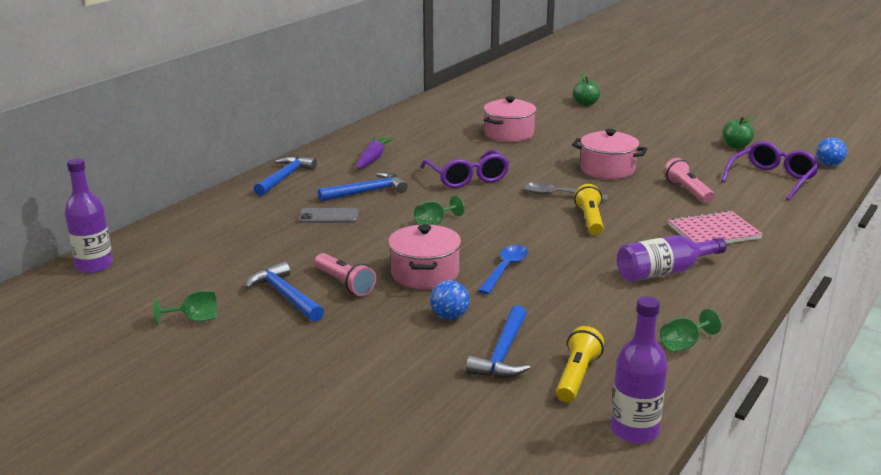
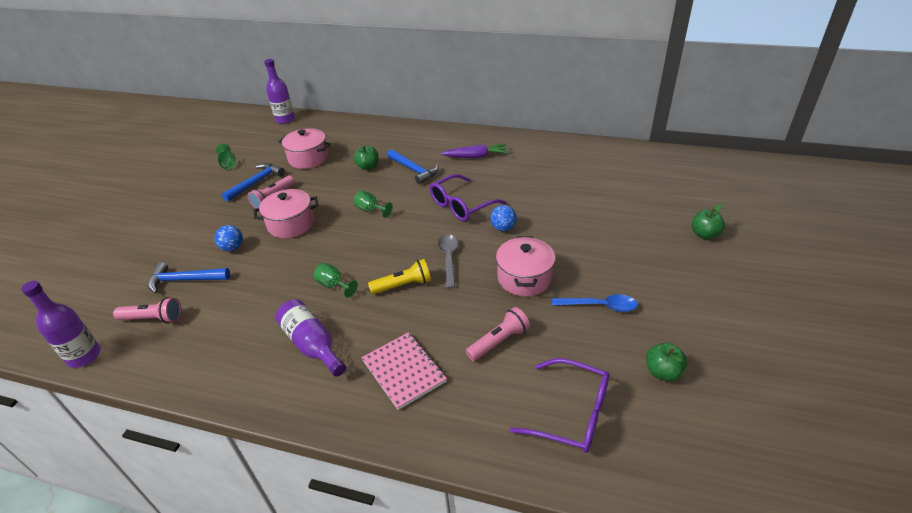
camera: 75 degrees right, 15 degrees up
blue hammer [254,156,317,196] -> none
grey phone [298,208,359,223] -> green apple [354,146,379,170]
blue spoon [478,245,528,294] -> blue spoon moved to [552,294,638,312]
pink pot [483,96,536,142] -> pink pot moved to [278,128,331,169]
yellow flashlight [556,326,604,402] -> pink flashlight [113,297,181,323]
green goblet [660,309,722,352] -> green goblet moved to [313,263,358,298]
blue ball [816,137,847,166] -> blue ball moved to [490,205,517,231]

